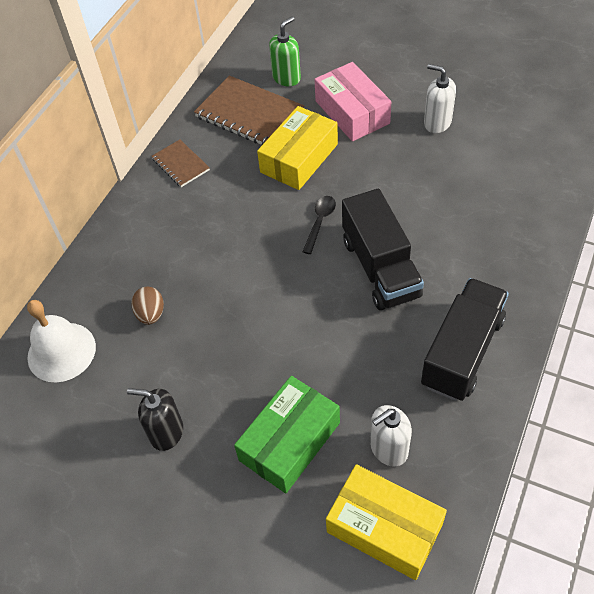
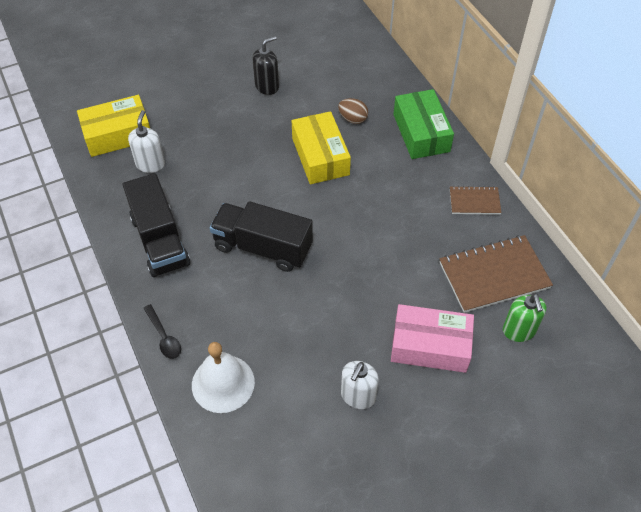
camera: 125 degrees right, 0 degrees up
white bell [27,300,96,382] -> white bell moved to [192,342,255,413]
green box [234,376,340,493] -> green box moved to [393,89,454,159]
yellow box [257,106,338,190] -> yellow box moved to [292,111,351,184]
black spoon [302,196,336,254] -> black spoon moved to [143,304,181,359]
white soap dispenser [424,64,456,133] -> white soap dispenser turned 135 degrees clockwise [341,361,379,409]

